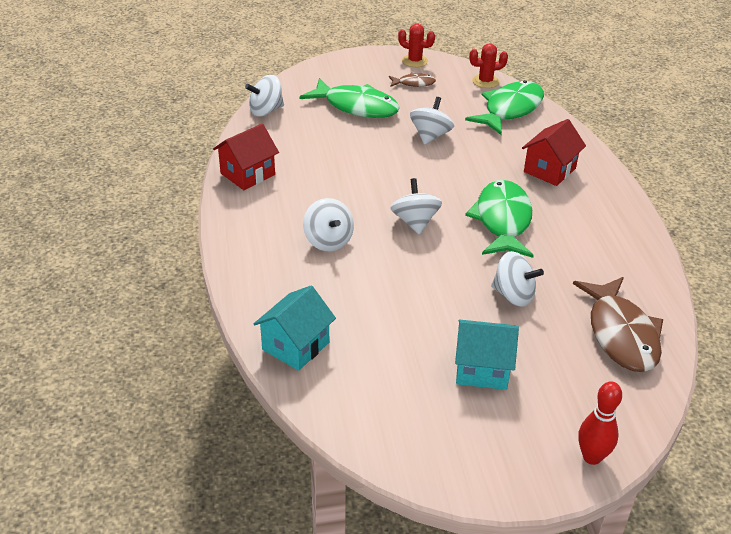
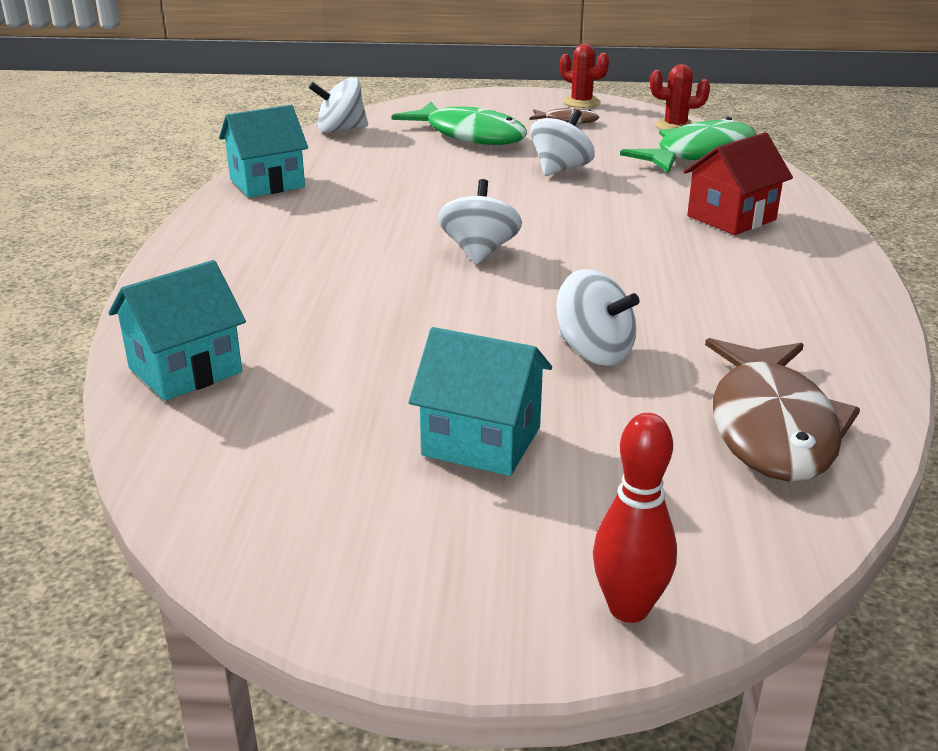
camera: 15 degrees right, 10 degrees down
red house [213,124,279,190] -> turquoise house [219,105,308,198]
white spinning top [303,198,354,251] -> none
green fish [465,180,534,258] -> none

